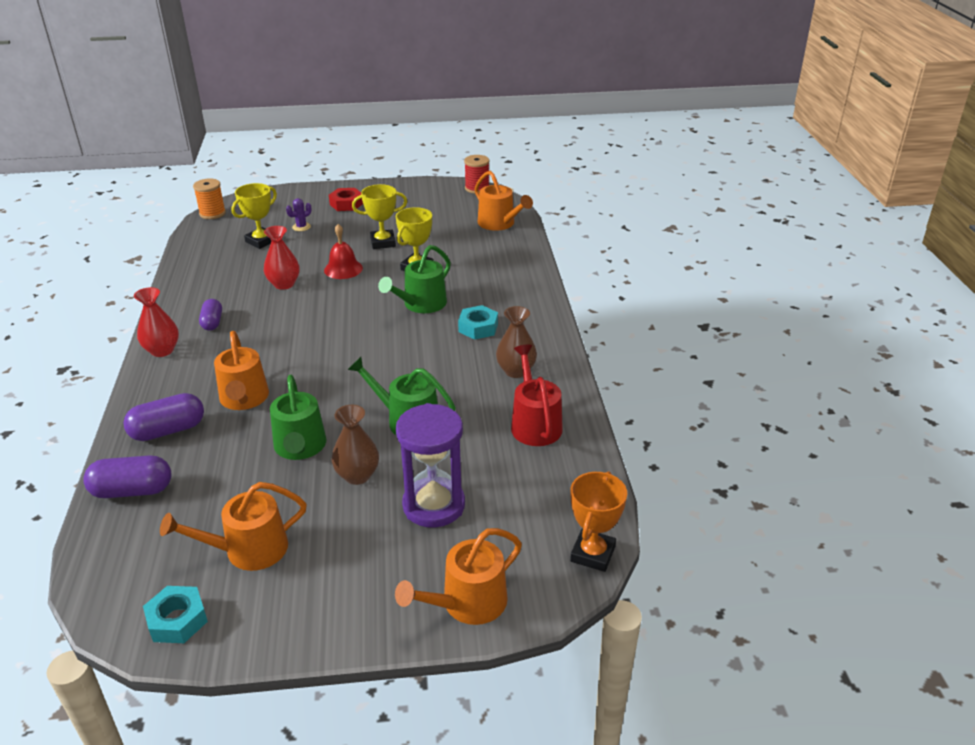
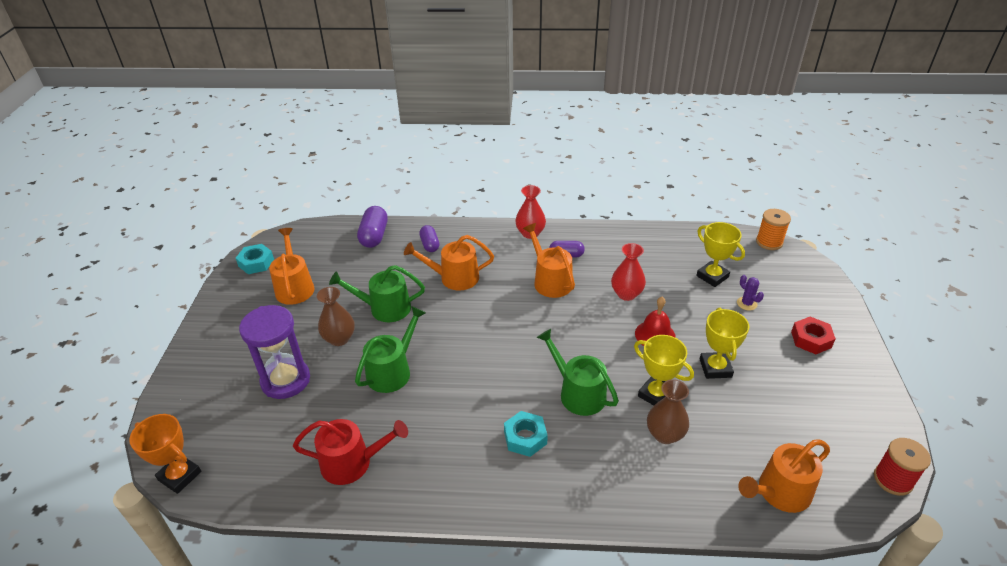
camera: 100 degrees right, 5 degrees up
purple capsule [123,393,204,441] -> purple capsule [419,225,440,252], size x0.64
orange watering can [395,528,522,625] -> orange watering can moved to [523,223,575,298]
brown vase [496,306,537,378] -> brown vase moved to [647,379,689,444]

